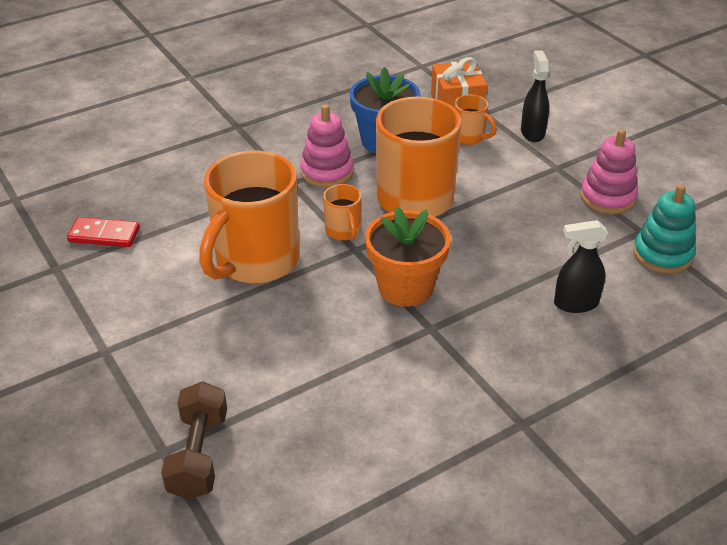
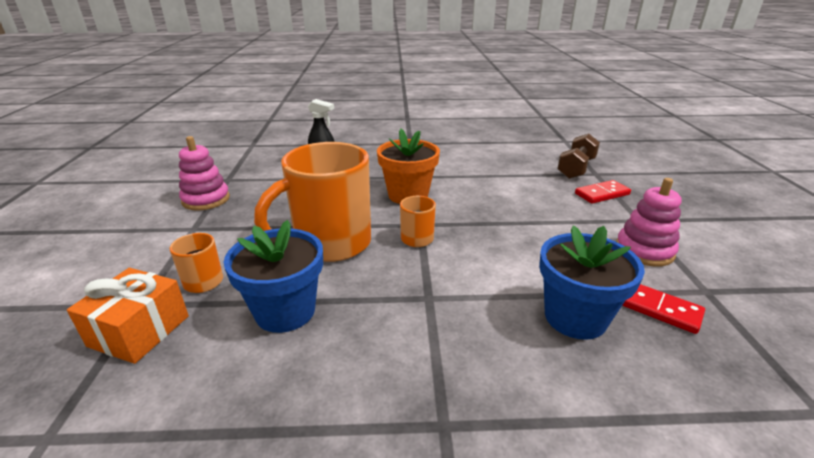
camera: 150 degrees left, 10 degrees down
orange mug [199,151,299,283] -> none
pink stacking toy [300,104,354,188] -> pink stacking toy moved to [616,178,682,267]
black spray bottle [521,50,549,142] -> none
turquoise stacking toy [633,184,696,274] -> none
none -> blue flower pot [539,225,645,340]
none -> red domino [575,180,631,204]

